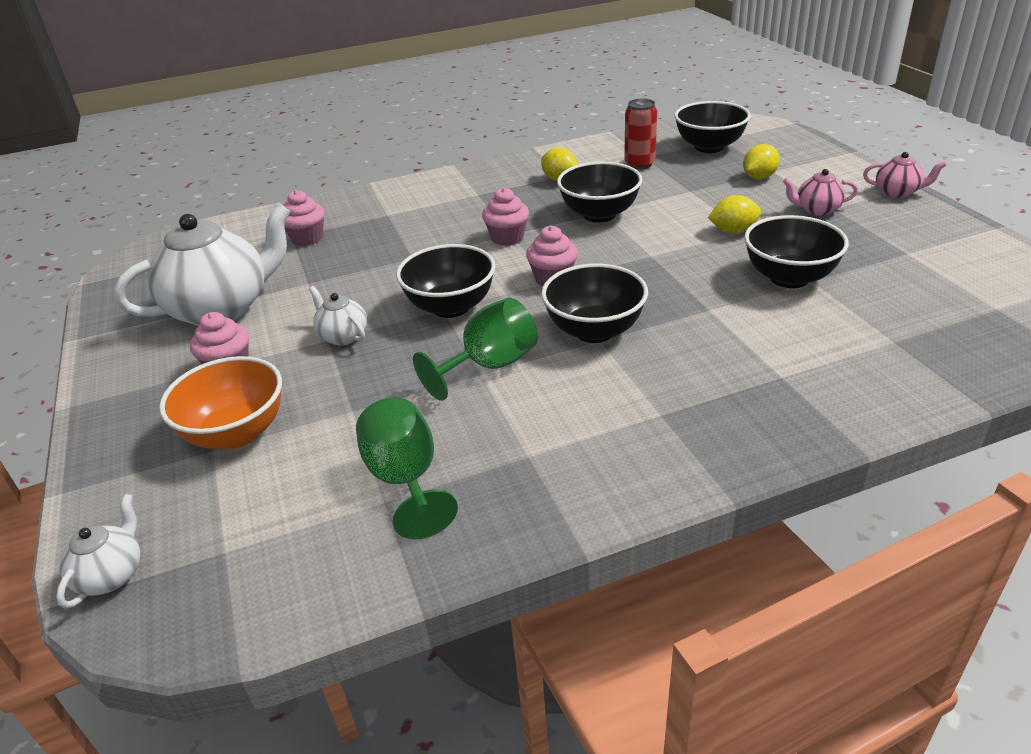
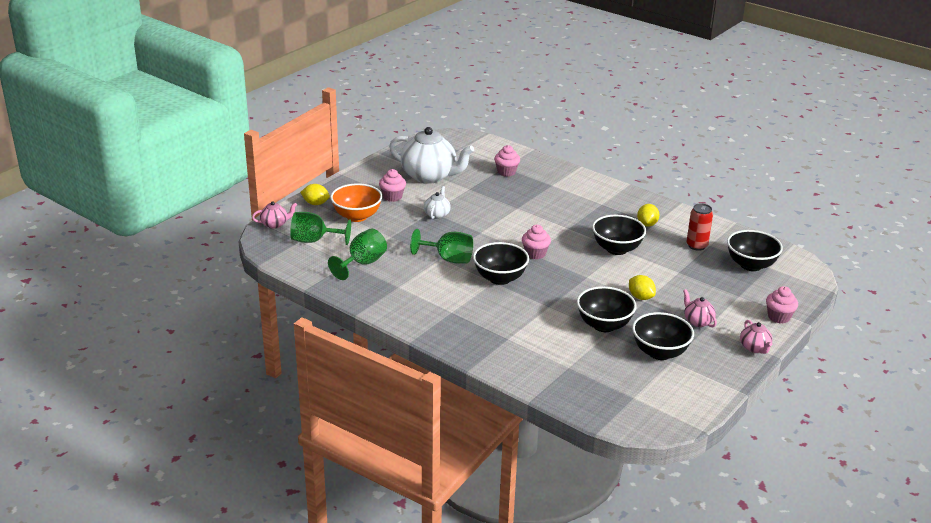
camera: 55 degrees right, 5 degrees down
white teapot [56,494,141,609] -> pink teapot [252,201,297,229]
black bowl [396,244,496,318] -> black bowl moved to [632,312,694,360]
pink cupcake [482,188,529,246] -> pink cupcake moved to [766,286,798,324]
yellow lemon [743,144,780,179] -> yellow lemon moved to [300,184,330,205]
none -> green goblet [290,212,351,245]

